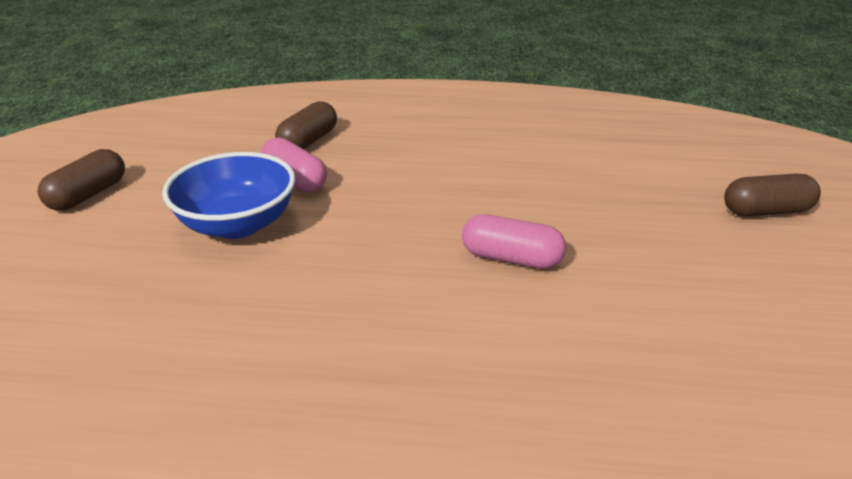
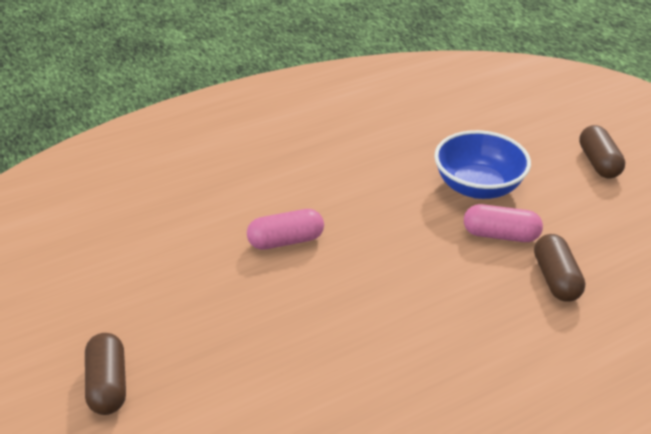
camera: 145 degrees right, 5 degrees up
brown capsule [724,174,821,217] -> brown capsule turned 60 degrees counterclockwise [85,333,126,415]

